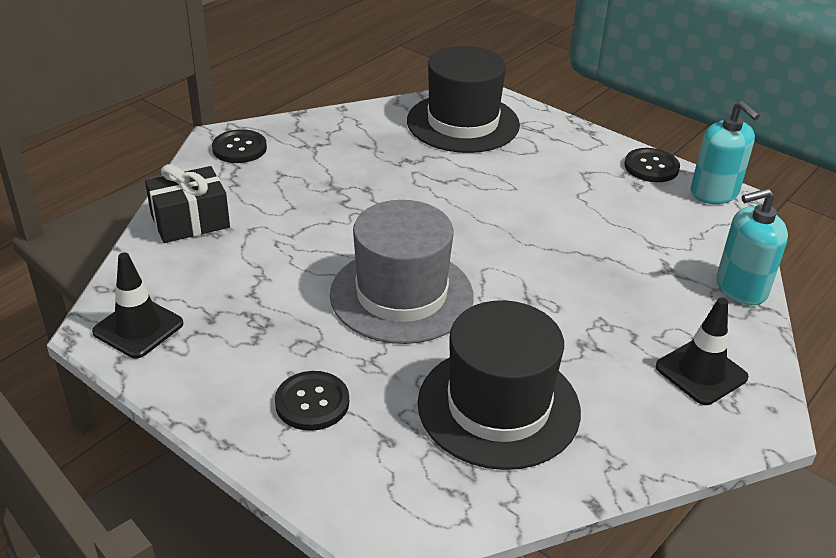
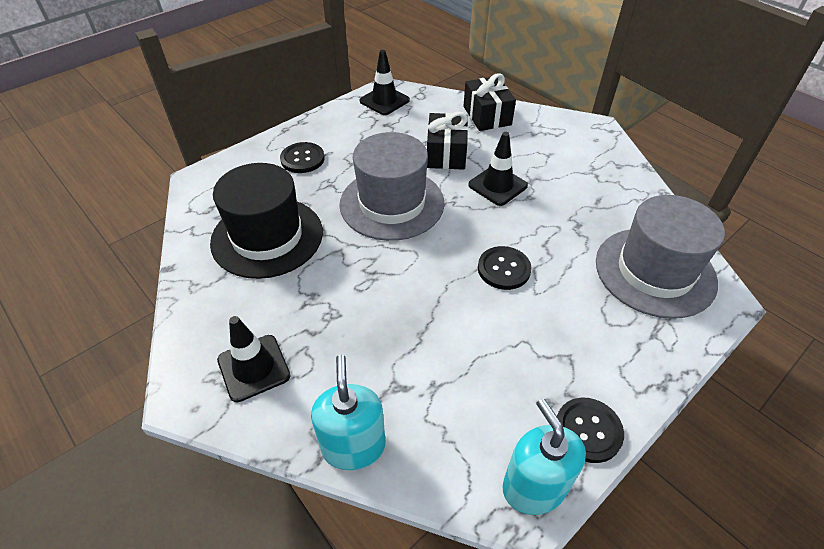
camera: 100 degrees right, 10 degrees up
black button [212,129,267,163] -> black button moved to [478,246,532,290]
black hat [407,46,520,153] -> grey hat [596,195,725,319]
turquoise soap dispenser [691,101,760,204] -> turquoise soap dispenser turned 90 degrees clockwise [503,398,586,515]
none -> black gift [427,112,468,170]
none -> black traffic cone [468,132,528,206]

